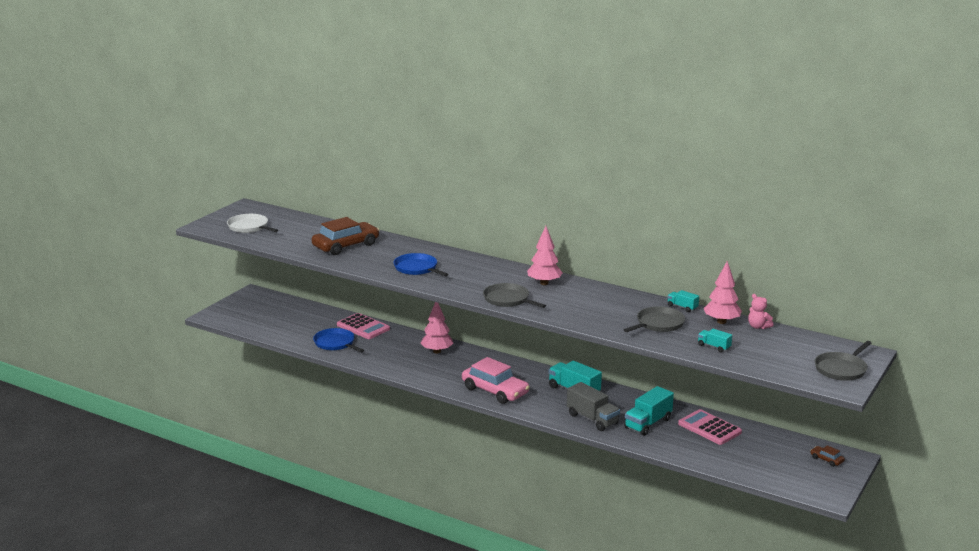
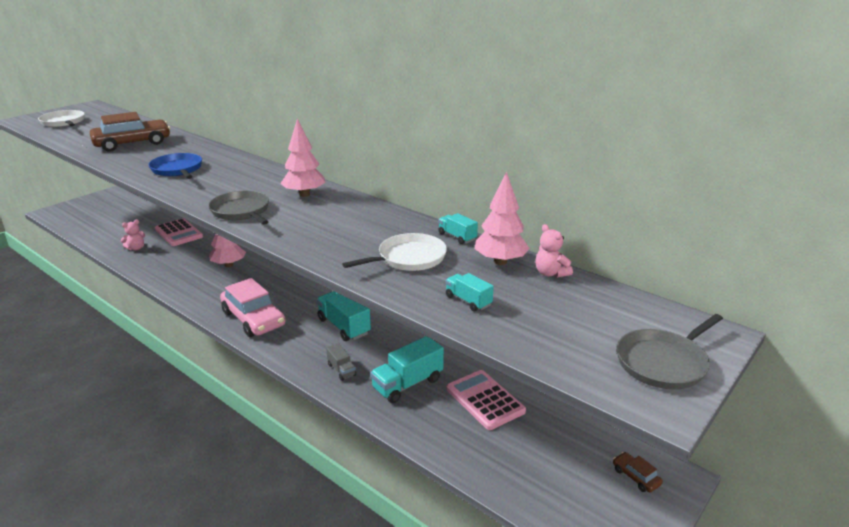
camera: 10 degrees right, 5 degrees up
blue pan [313,328,364,352] -> pink teddy bear [121,219,145,250]
grey truck [567,382,620,431] -> grey truck [326,343,356,381], size x0.54
grey pan [624,306,685,332] -> white pan [342,233,447,271]

